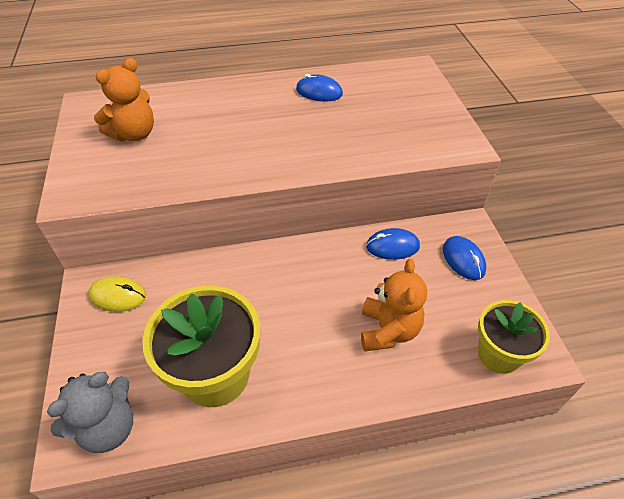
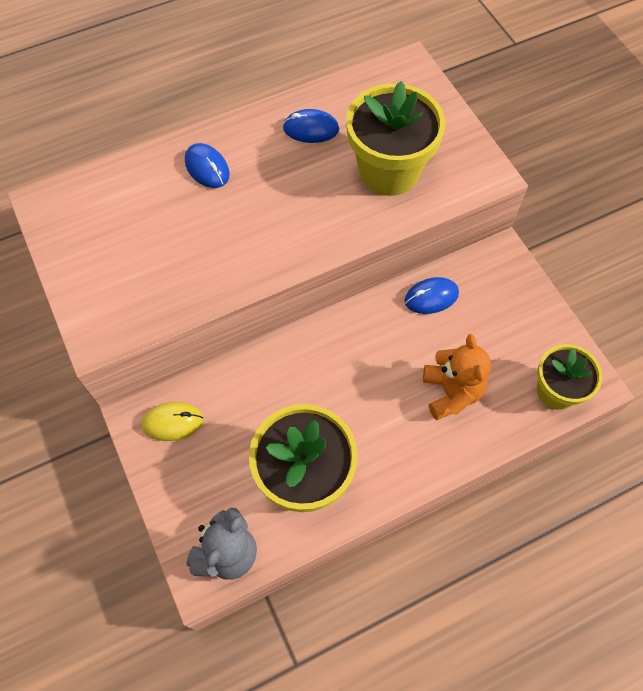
camera: 15 degrees left, 15 degrees up
orange teddy bear [94,58,154,141] -> none
blue mouse [443,236,486,280] -> blue mouse moved to [185,143,230,188]
none -> yellow flower pot [346,81,445,196]

